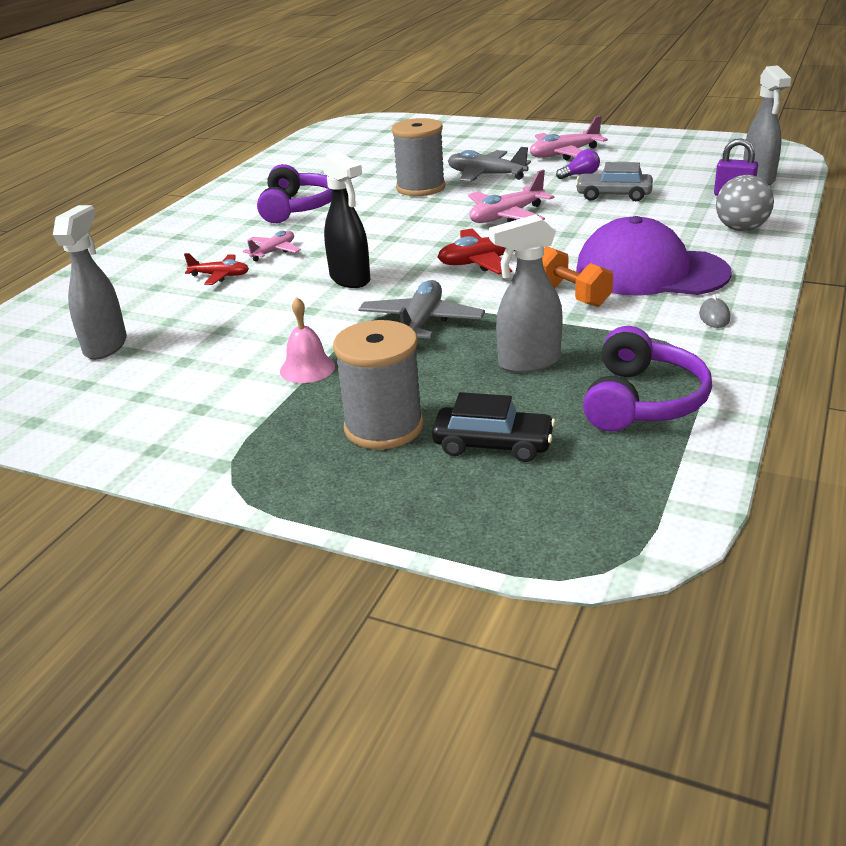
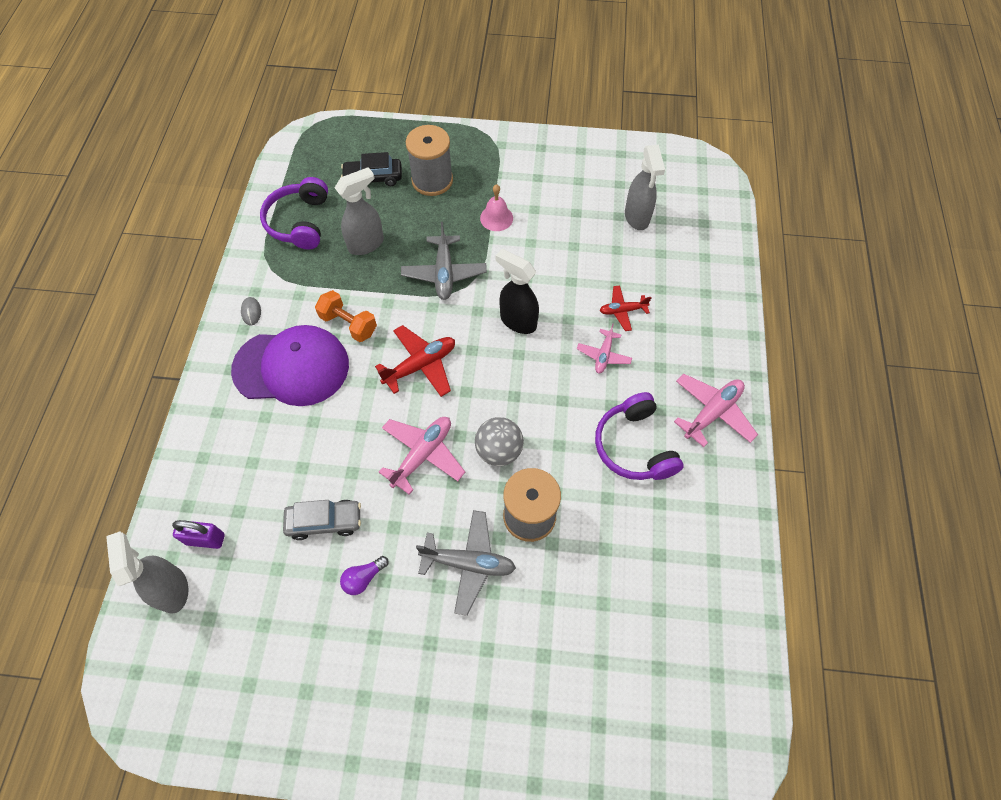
camera: 160 degrees right, 30 degrees up
pink plane [530,116,608,160] -> pink plane moved to [674,374,758,447]
grey ball [716,175,774,231] -> grey ball moved to [475,417,524,466]

